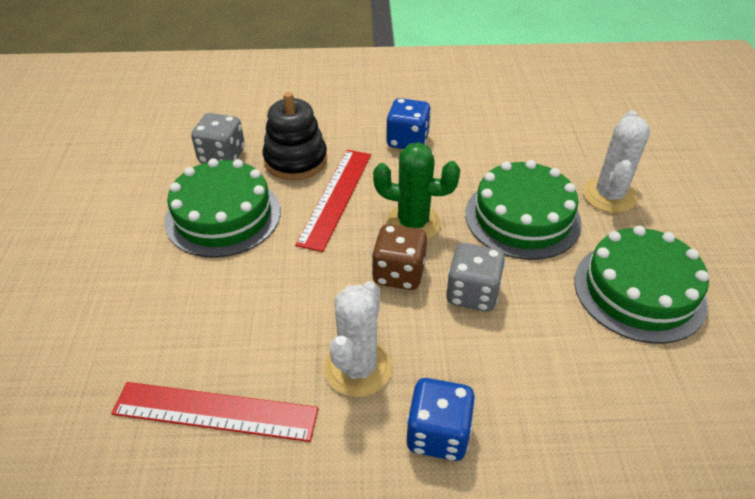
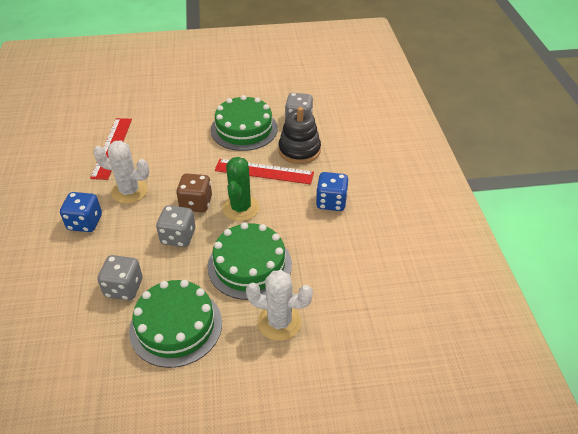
camera: 85 degrees right, 0 degrees up
none -> grey dice [98,255,143,300]

